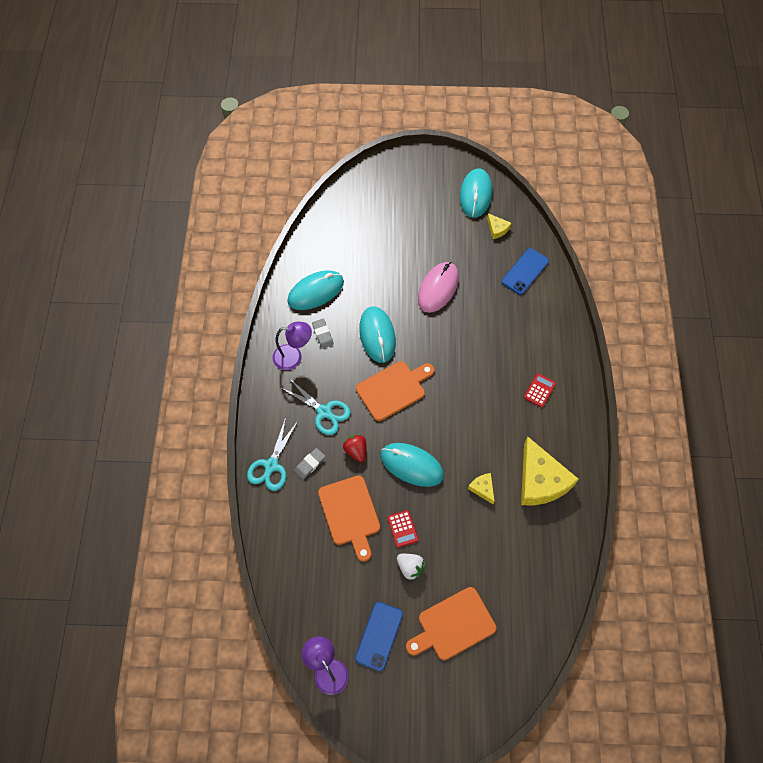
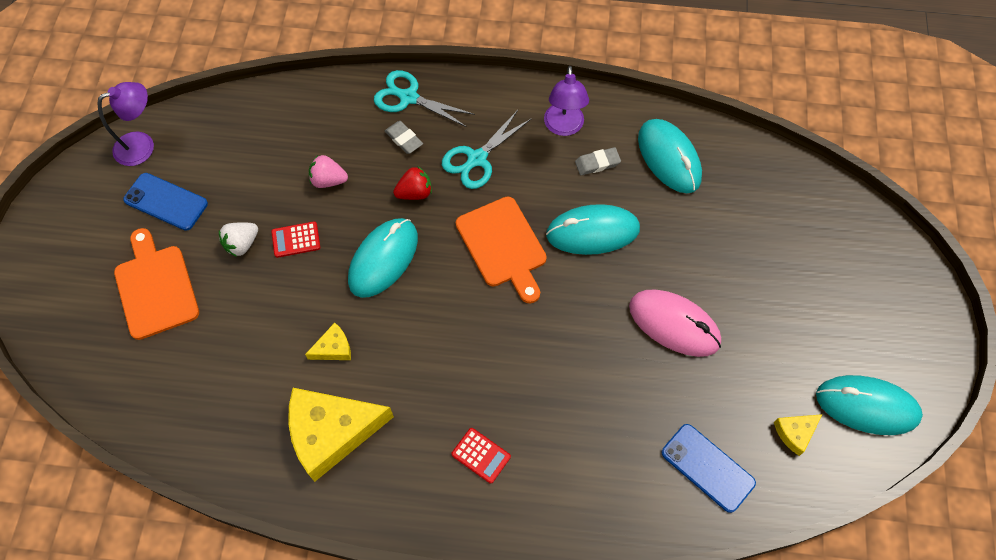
camera: 95 degrees right, 0 degrees up
orange cutting board [318,475,380,562] -> pink strawberry [309,155,348,188]

